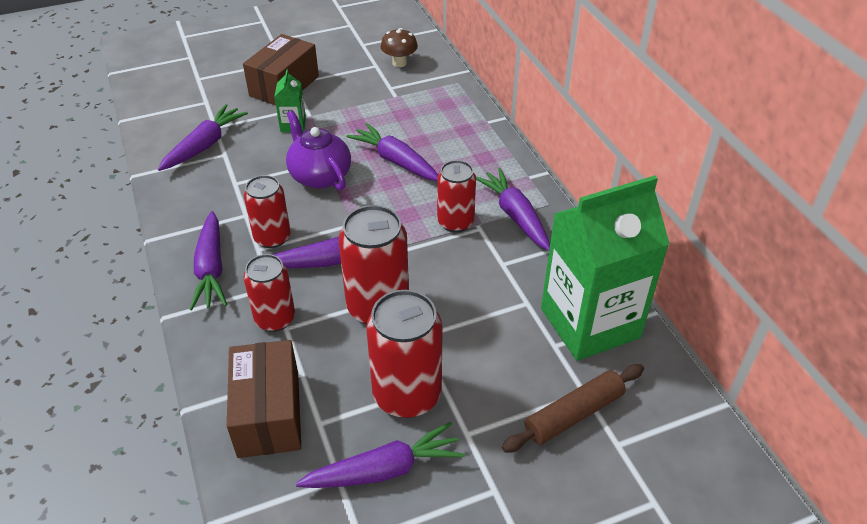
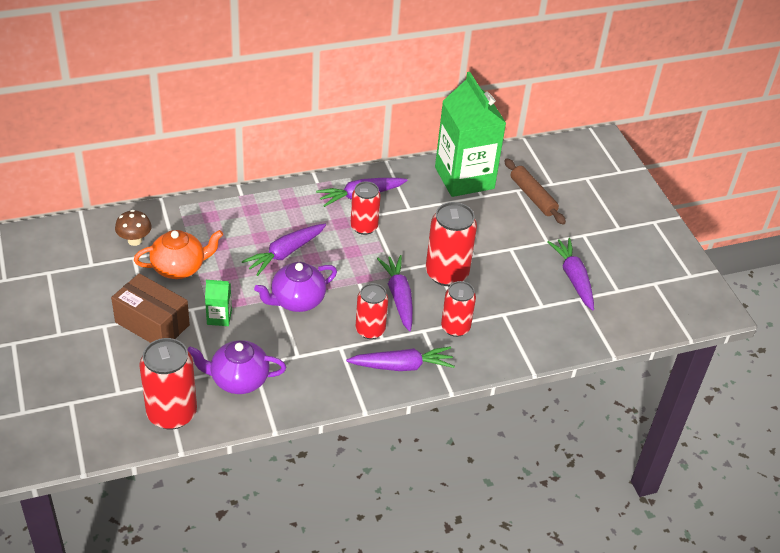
camera: 90 degrees left, 0 degrees up
purple carrot [158,104,248,171] -> purple teapot [187,340,286,394]
brown box [227,340,301,458] -> none
red can [366,290,443,418] -> red can moved to [139,338,197,430]
none -> orange teapot [134,230,223,279]

